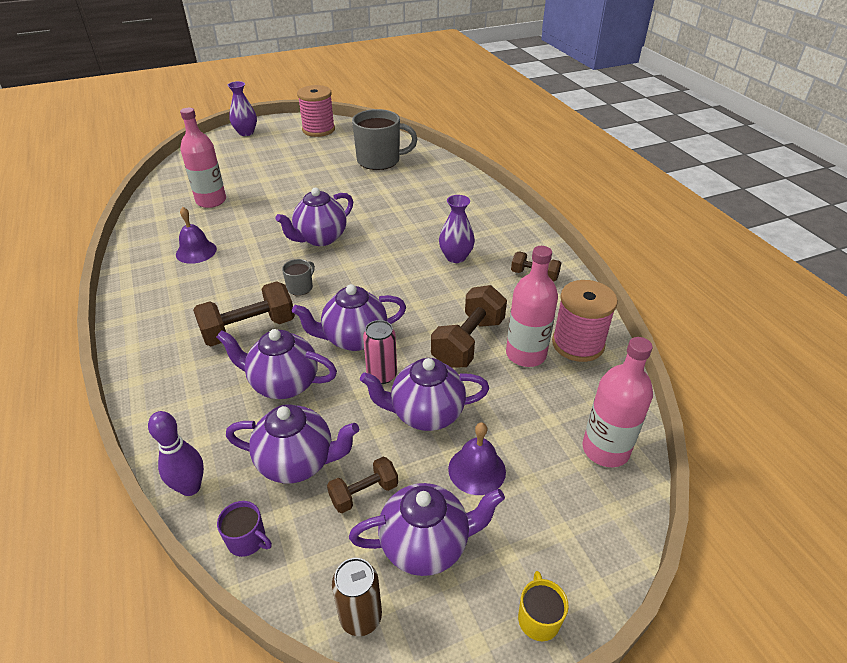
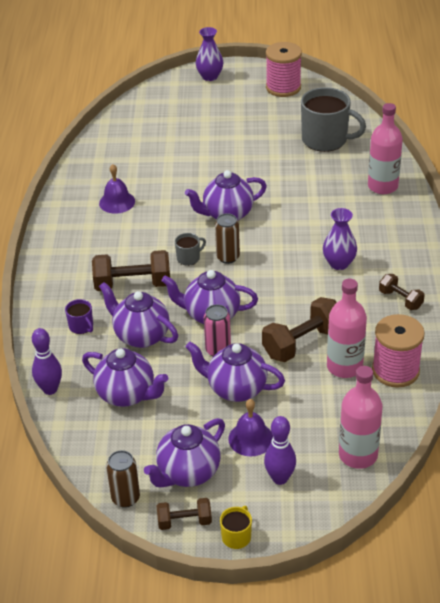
camera: 25 degrees right, 0 degrees up
pink bottle [180,108,226,208] -> pink bottle moved to [368,103,403,194]
purple mug [217,501,272,557] -> purple mug moved to [65,299,93,334]
brown dumbbell [327,457,398,513] -> brown dumbbell moved to [157,498,212,530]
purple teapot [349,483,505,576] -> purple teapot turned 120 degrees clockwise [144,418,225,487]
none -> brown can [215,213,240,264]
none -> purple bowling pin [264,416,296,485]

